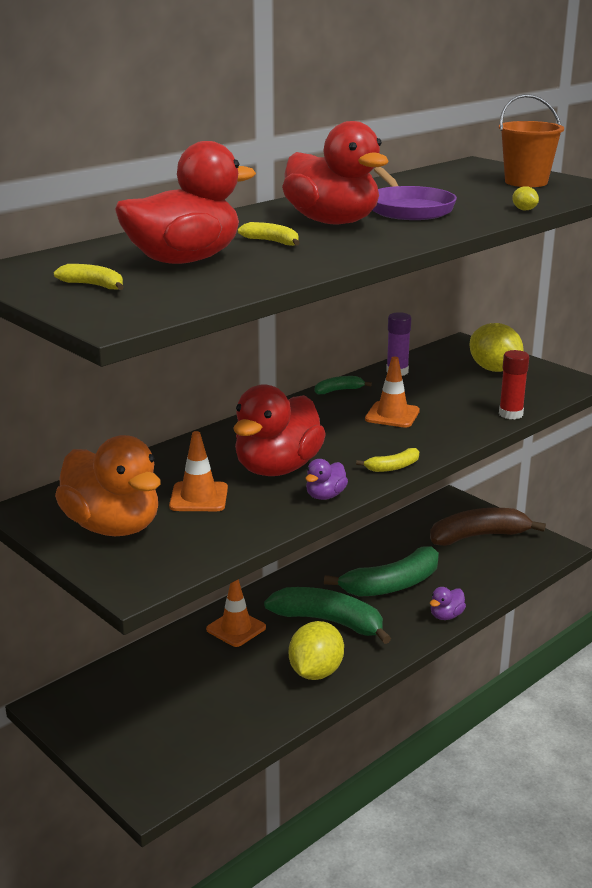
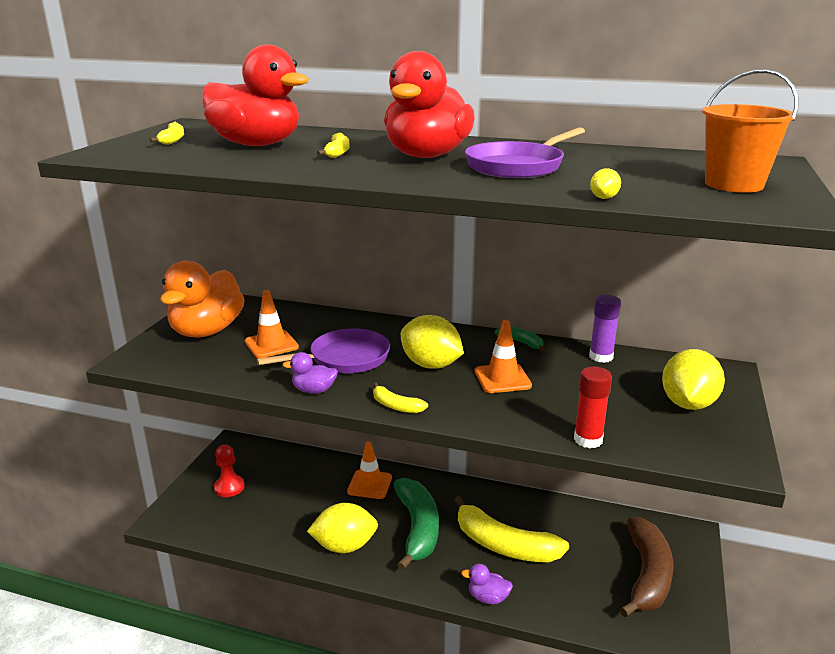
camera: 60 degrees right, 0 degrees up
red duck [233,384,326,476] -> purple pan [257,329,390,373]
green banana [324,546,439,597] -> yellow banana [454,496,569,562]
brown banana [430,508,546,546] -> brown banana turned 60 degrees clockwise [620,517,674,617]
none -> red pawn [214,445,245,497]
none -> yellow lemon [401,315,464,369]

